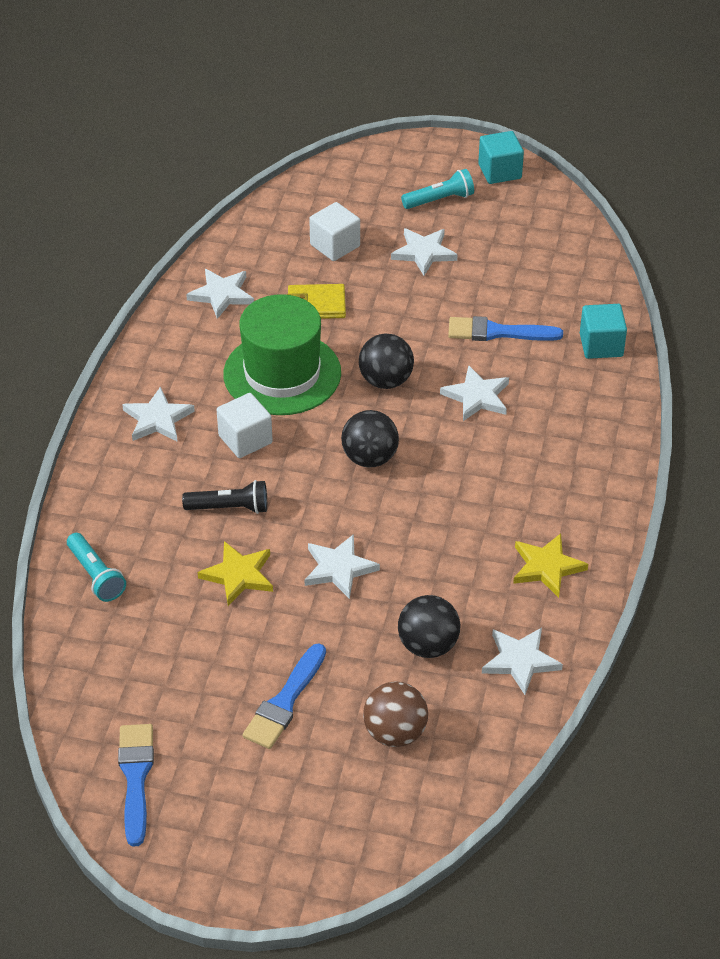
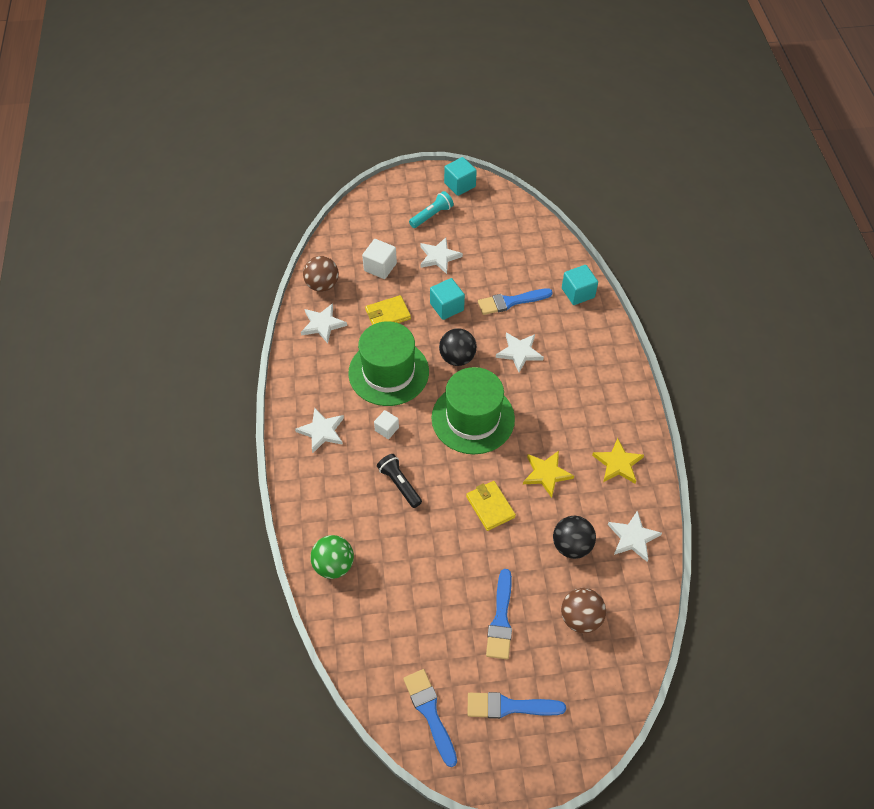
camera: 20 degrees left, 10 degrees up
turquoise flashlight [67,533,126,602] -> green ball [310,535,354,579]
black flashlight [182,480,267,514] -> black flashlight turned 105 degrees counterclockwise [377,454,422,508]
yellow star [198,541,273,606] -> yellow star moved to [523,451,574,498]
white cube [217,393,273,458] -> white cube [374,410,399,439], size x0.64
white star [305,534,380,599] -> yellow wallet [466,481,516,531]
black ball [341,410,399,468] -> green hat [432,367,515,454]
none -> brown ball [303,256,339,292]
none -> turquoise cube [430,278,465,320]
none -> blue brush [468,692,566,719]

